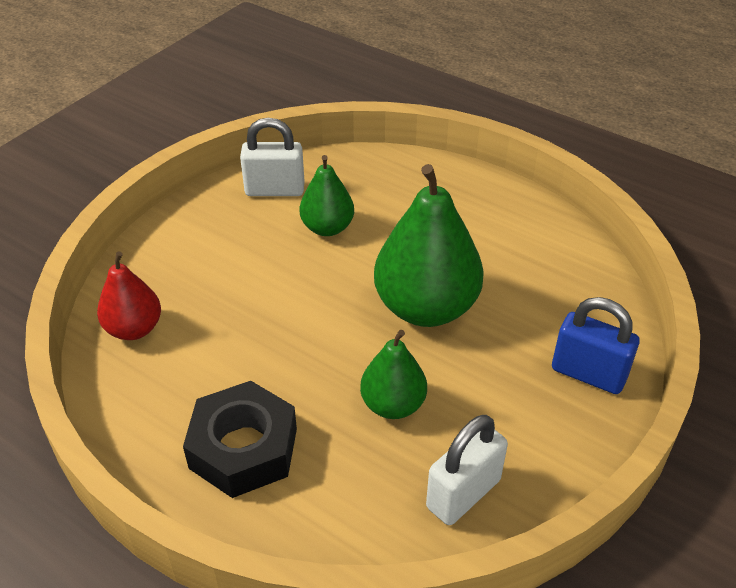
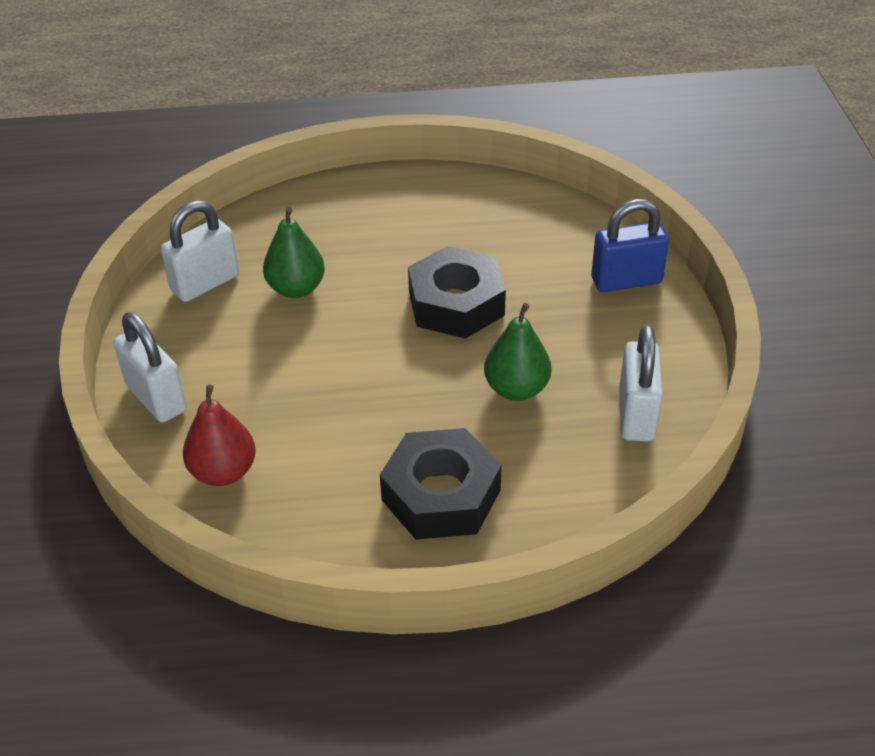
camera: 40 degrees left, 0 degrees up
green pear [374,164,484,327] -> black nut [408,246,506,339]
none -> white padlock [113,312,187,423]

